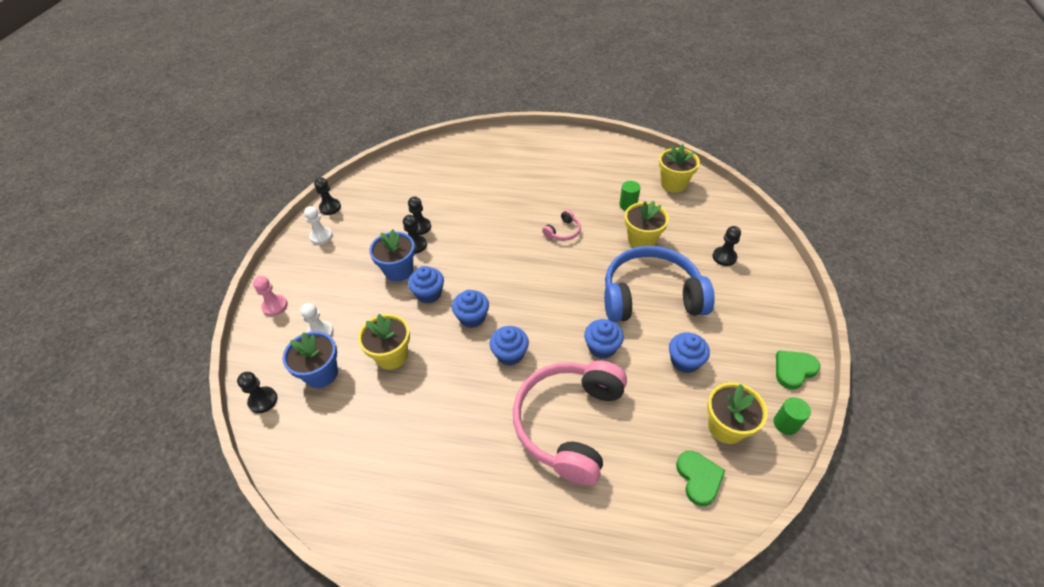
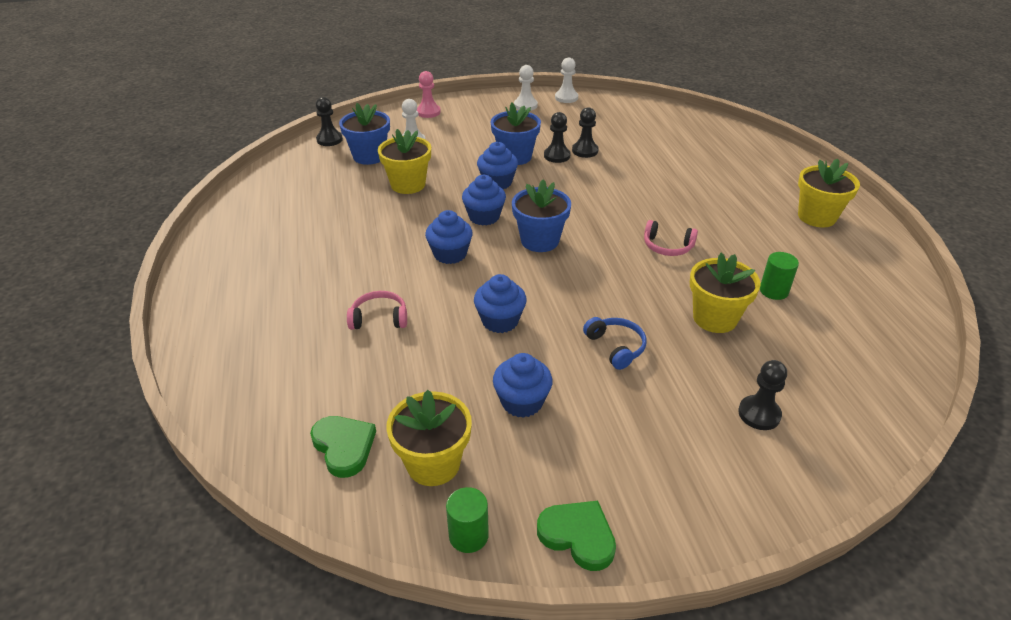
camera: 65 degrees right, 10 degrees down
black pawn [314,177,341,215] -> white pawn [555,57,578,103]
pink headphones [513,360,627,485] -> pink headphones [347,291,407,330], size x0.40
blue headphones [604,246,715,322] -> blue headphones [583,317,647,370], size x0.40
yellow flower pot [659,144,700,193] -> yellow flower pot moved to [798,158,860,227]
green heart [676,451,725,506] -> green heart turned 90 degrees counterclockwise [310,416,376,478]
none -> blue flower pot [512,180,571,252]

